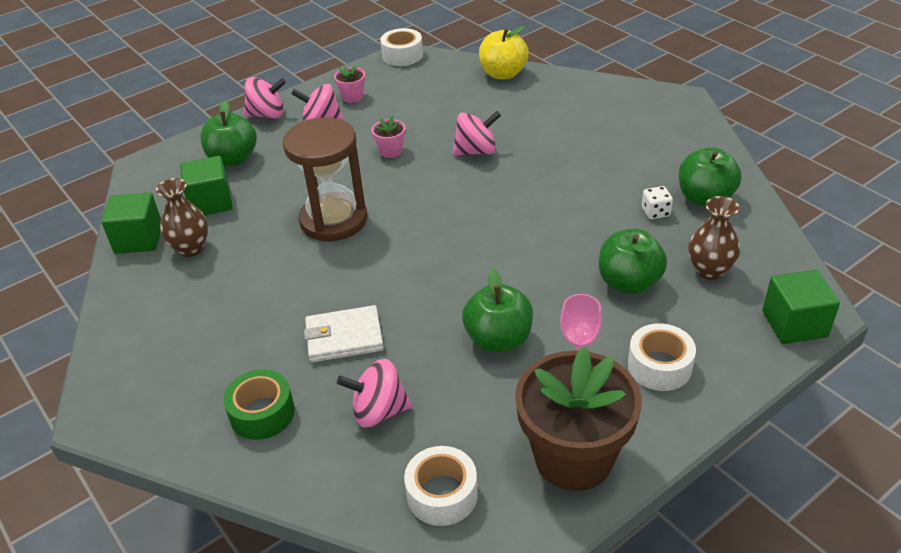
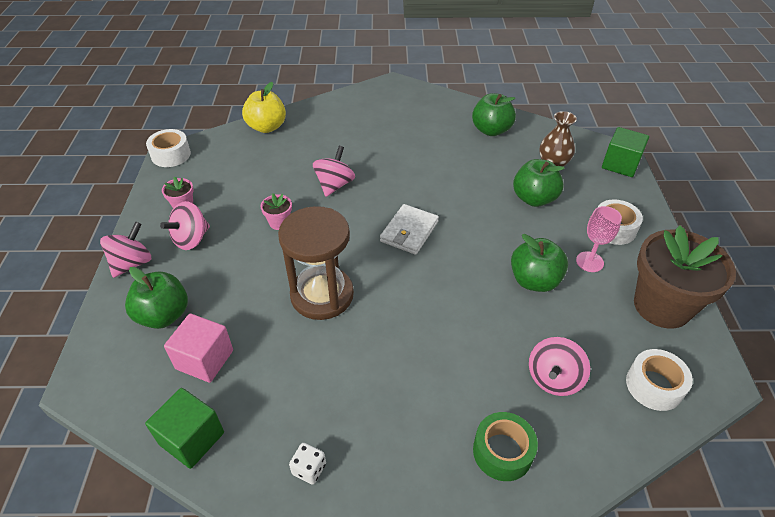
camera: 55 degrees left, 5 degrees up
brown vase [156,178,208,257] -> none
green cube [180,156,233,215] -> pink cube [164,314,233,383]
white wallet [304,305,384,363] -> white wallet moved to [380,204,439,255]
white dice [642,186,673,219] -> white dice moved to [289,443,326,485]

